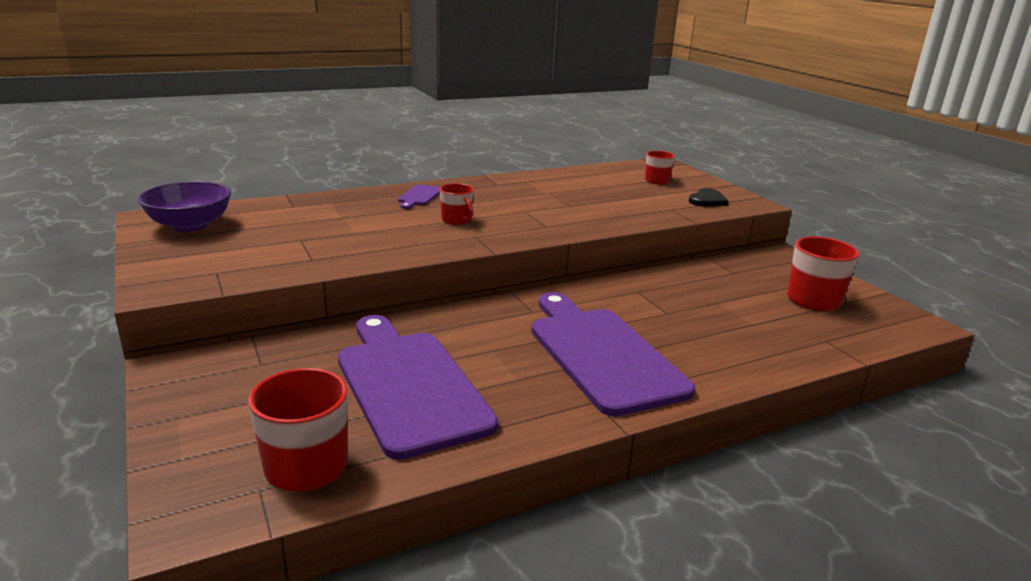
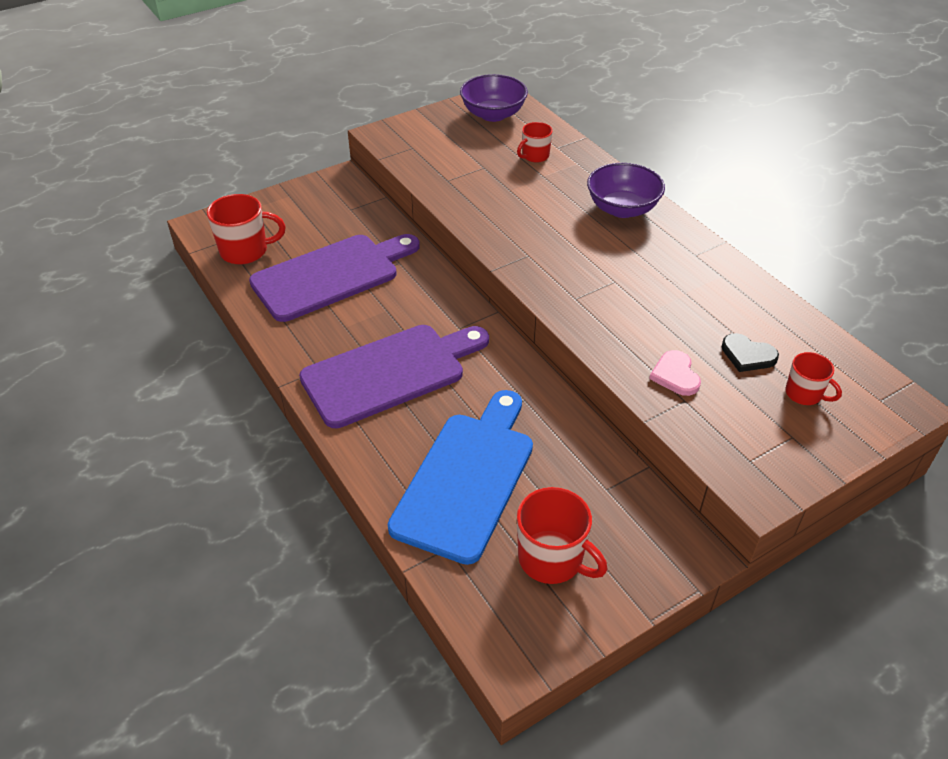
camera: 85 degrees right, 20 degrees up
purple cutting board [398,184,440,209] -> purple bowl [587,163,665,218]
red mug [440,183,474,225] -> red mug moved to [517,122,553,163]
black heart [689,188,728,206] -> black heart moved to [722,333,779,372]
none -> blue cutting board [388,390,533,565]
none -> pink heart [649,350,701,396]

